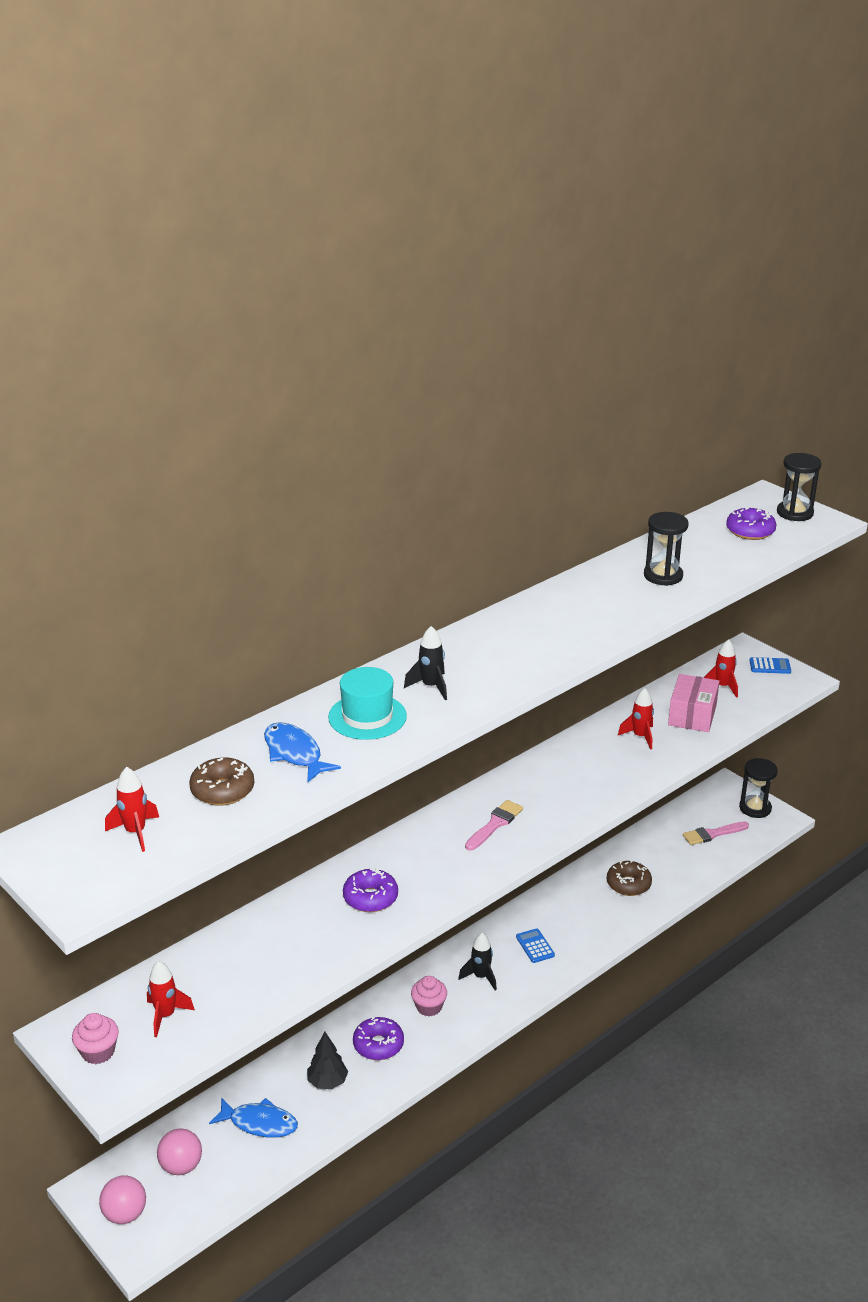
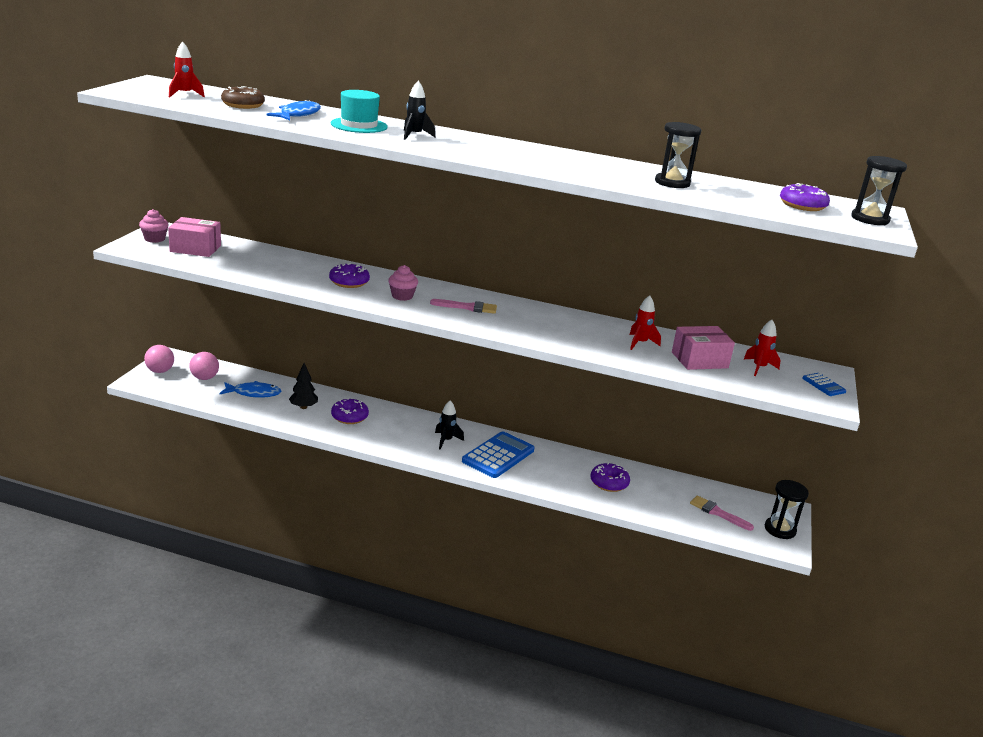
camera: 55 degrees right, 5 degrees down
red rocket [147,961,195,1037] -> pink box [168,217,221,257]
blue fish [209,1097,298,1138] -> blue fish turned 75 degrees counterclockwise [219,381,281,398]
pink cupcake [411,976,447,1017] -> pink cupcake moved to [388,265,418,301]
blue calculator [516,928,555,963] -> blue calculator [462,431,535,478], size x2.10
brown donut [607,860,652,896] -> purple donut [590,462,630,492]

